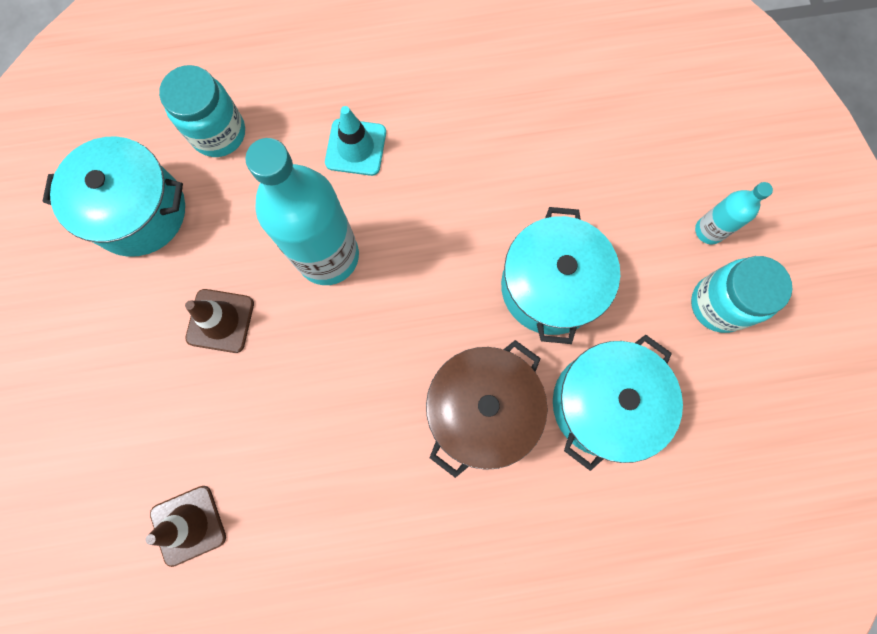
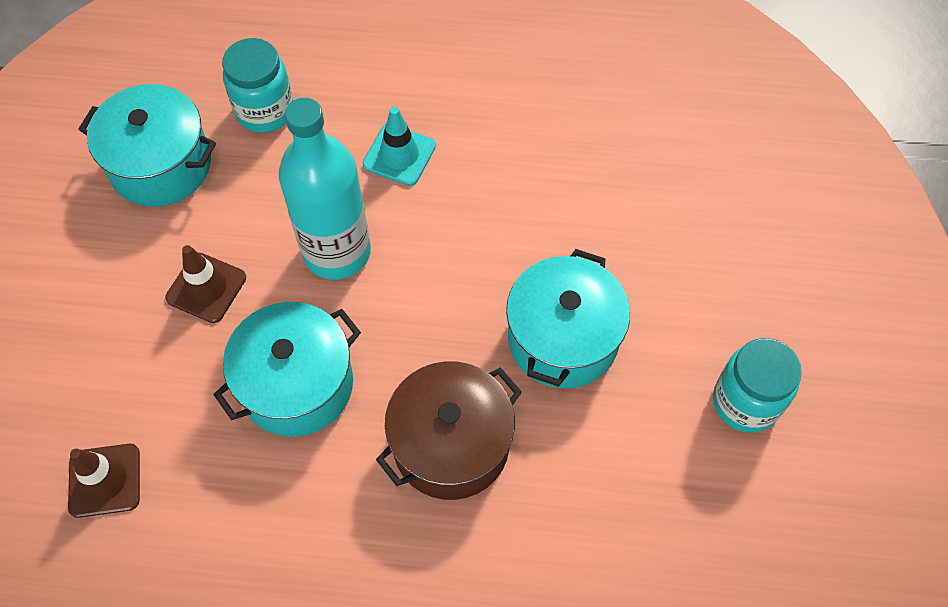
camera: 15 degrees right, 15 degrees down
turquoise pot [553,335,683,471] -> turquoise pot moved to [213,302,361,437]
turquoise bottle [695,182,773,244] -> none

